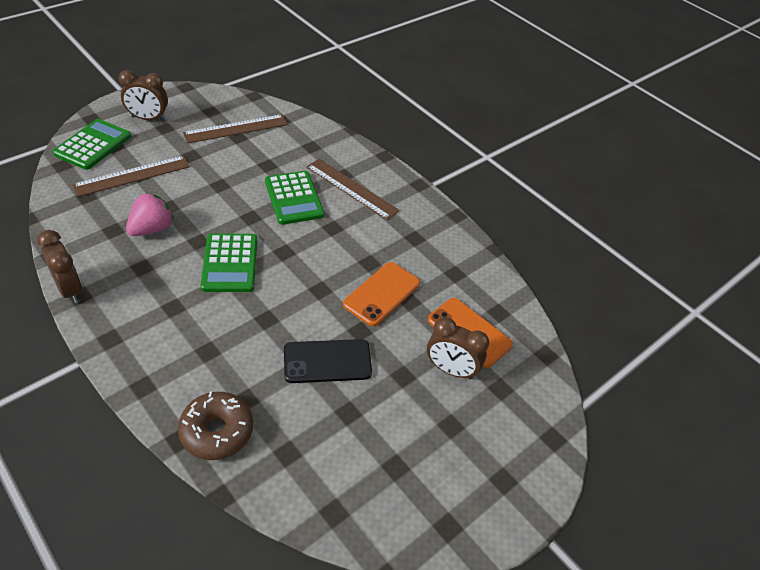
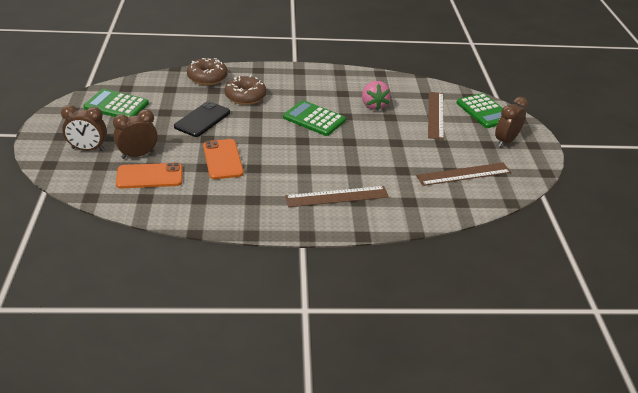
camera: 130 degrees right, 10 degrees down
brown clock [37,230,82,304] -> brown clock moved to [61,105,107,151]
brown ruler [183,114,288,144] -> brown ruler turned 60 degrees clockwise [416,163,511,186]
green calculator [265,171,324,225] -> green calculator moved to [83,89,149,117]
none -> brown donut [224,75,266,105]

